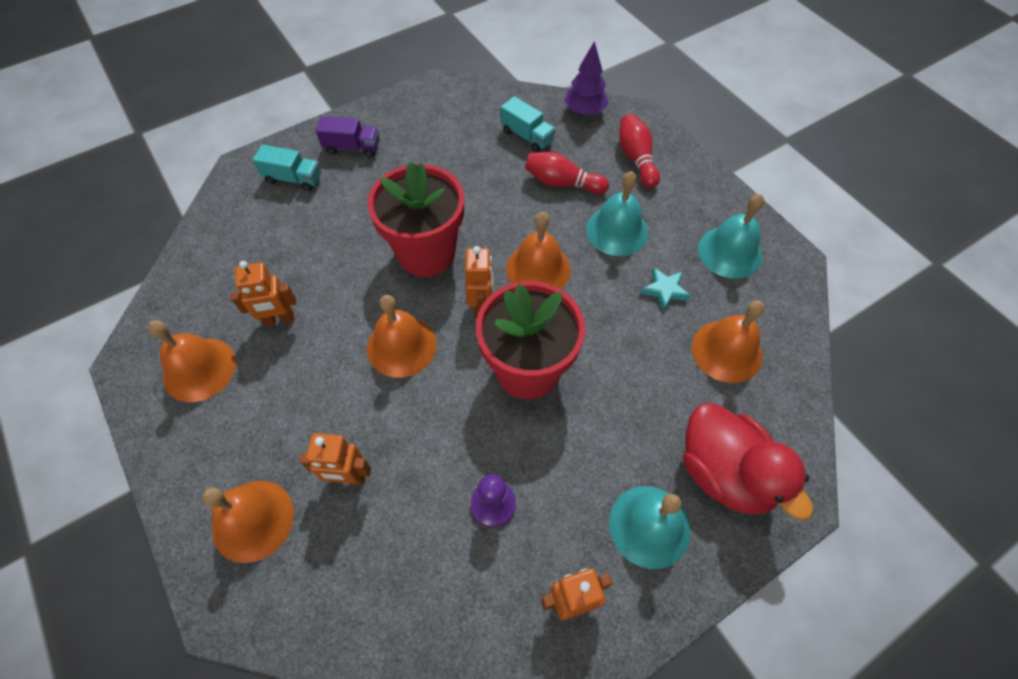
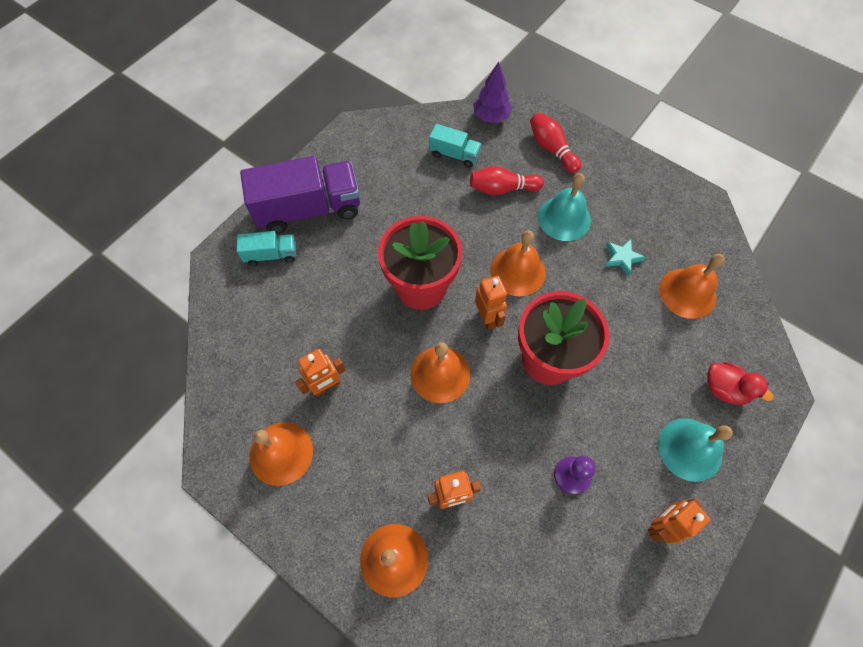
camera: 20 degrees left, 5 degrees up
purple truck [316,116,380,158] -> purple truck [240,156,360,234], size x2.02
red duck [683,403,814,521] -> red duck [707,362,773,405], size x0.58
turquoise bell [698,194,764,279] -> none

